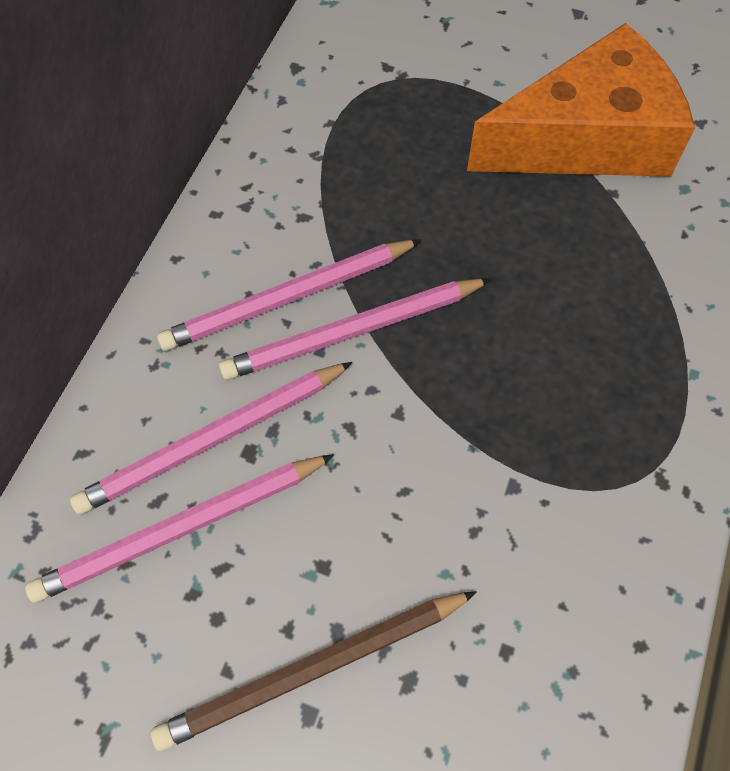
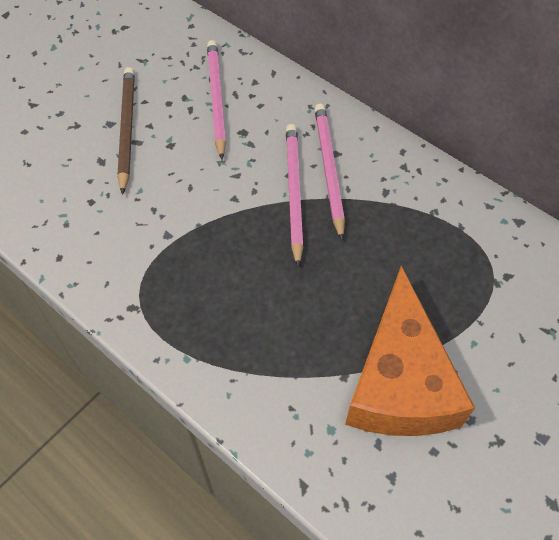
camera: 110 degrees right, 5 degrees down
pink pencil [70,362,353,515] -> none

